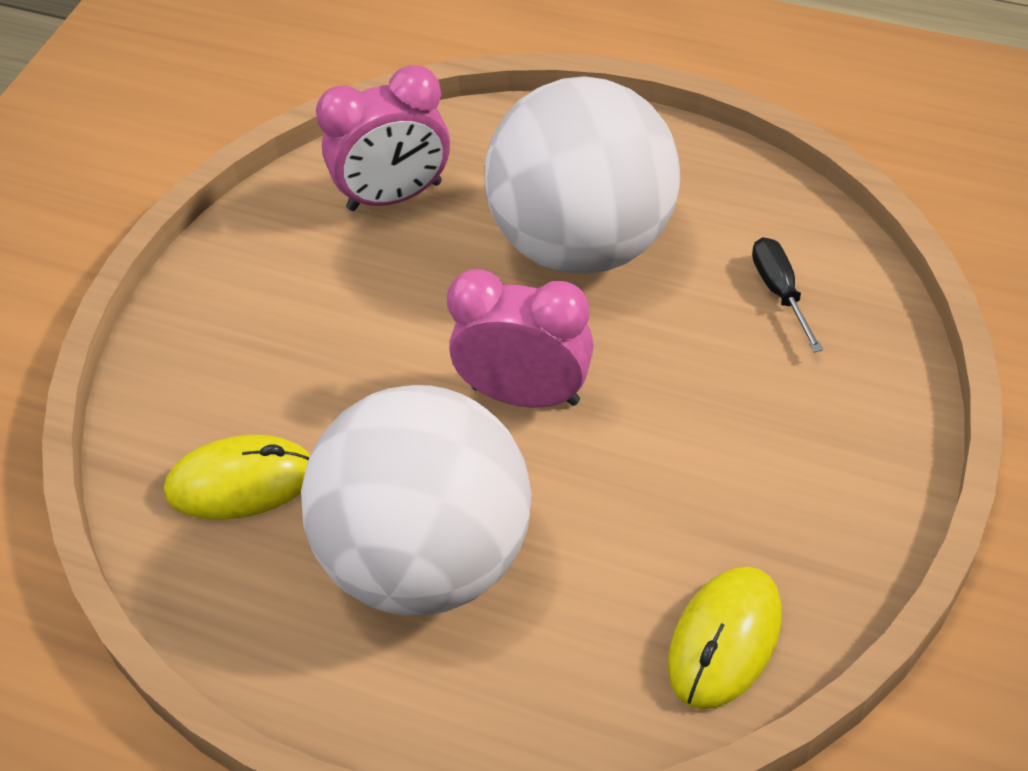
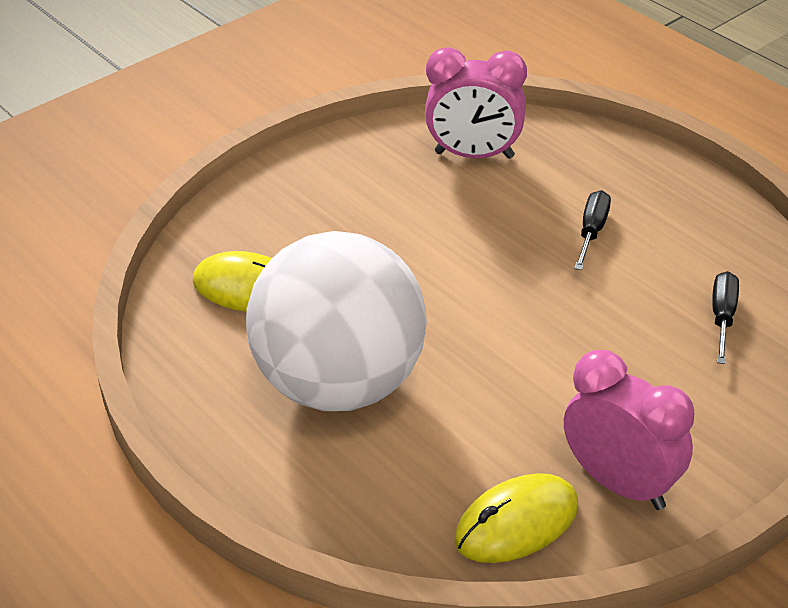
camera: 25 degrees right, 10 degrees down
pink clock [447,269,594,408] -> pink clock moved to [564,350,694,510]
white ball [484,76,680,274] -> black screwdriver [574,190,611,270]

